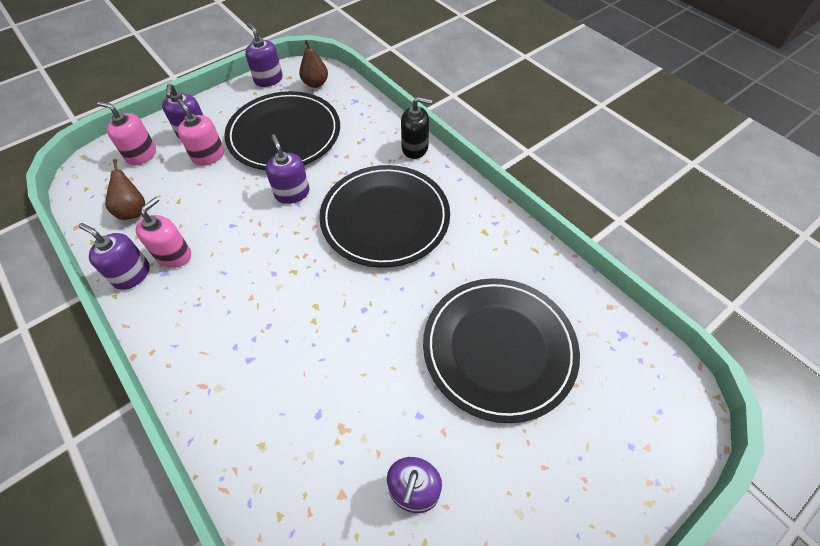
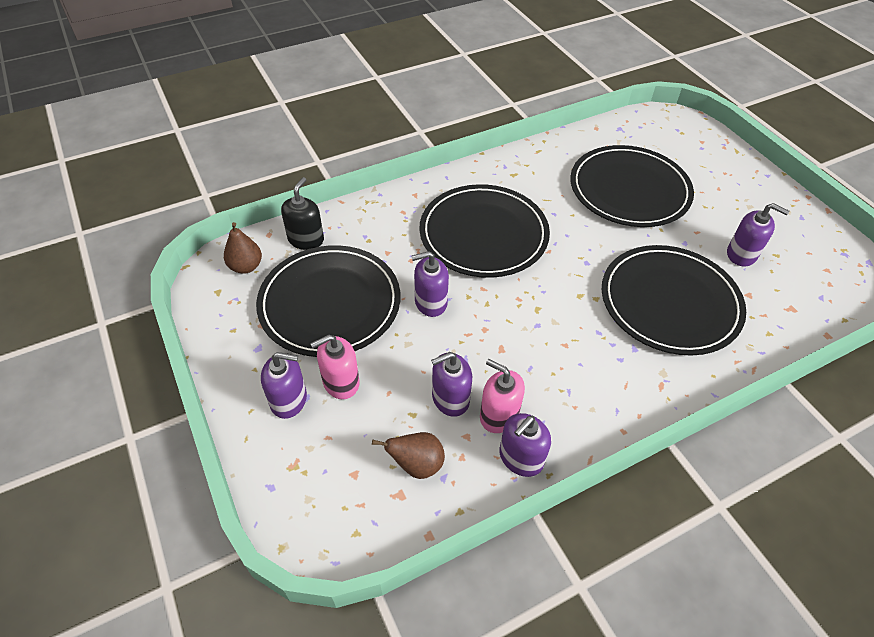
camera: 80 degrees left, 5 degrees down
pink soap dispenser [97,101,156,165] -> none
purple soap dispenser [245,23,283,87] -> purple soap dispenser moved to [431,352,472,417]
black soap dispenser [401,97,432,159] -> black soap dispenser moved to [281,177,324,250]
none -> black plate [602,245,746,356]

